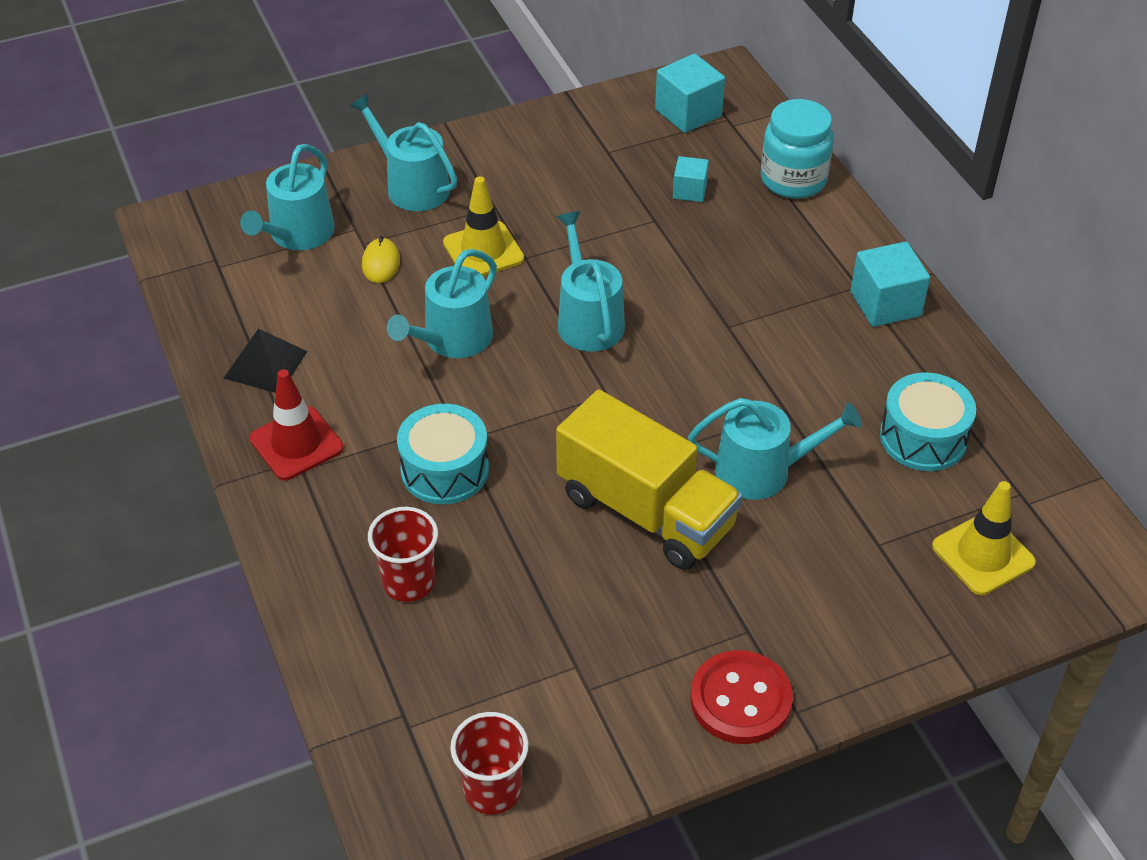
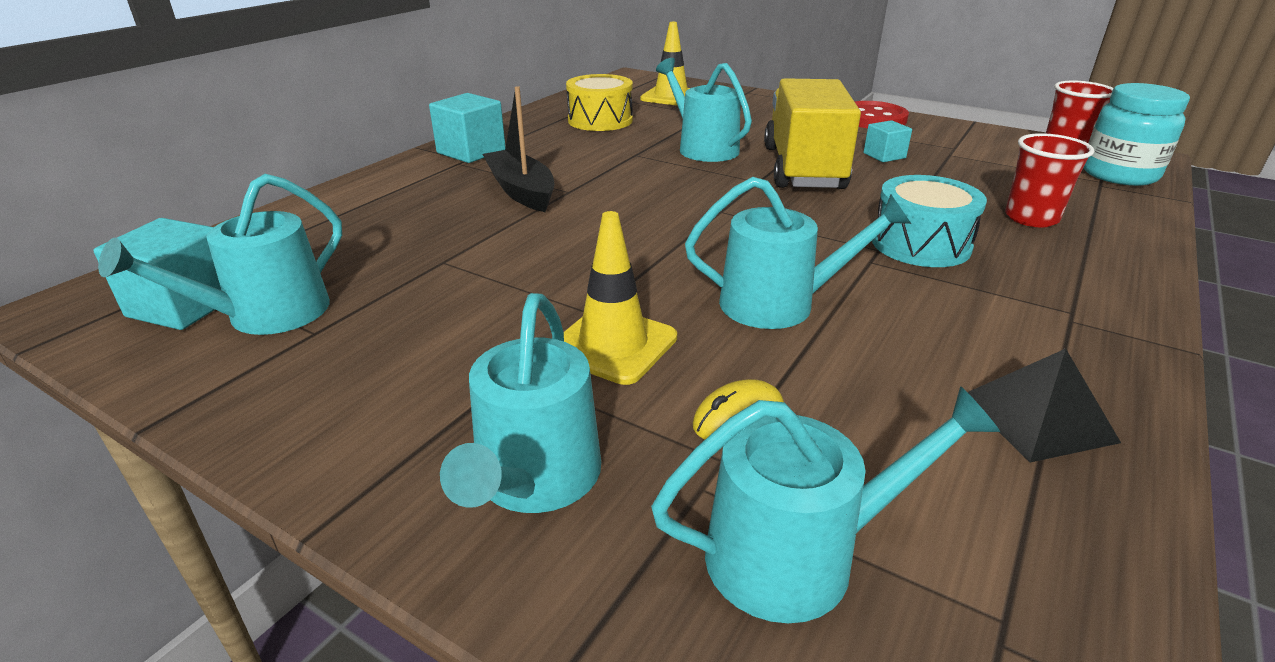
camera: 125 degrees left, 15 degrees down
red traffic cone [249,369,344,480] -> none
turquoise watering can [557,211,625,352] -> turquoise watering can moved to [98,174,342,335]
turquoise cube [673,156,709,202] -> turquoise cube moved to [864,120,912,162]
turquoise jar [761,99,834,199] -> turquoise jar moved to [1083,83,1190,186]
turquoise drum [880,372,976,471] -> yellow drum [566,74,633,131]
none -> black boat [483,86,554,212]

